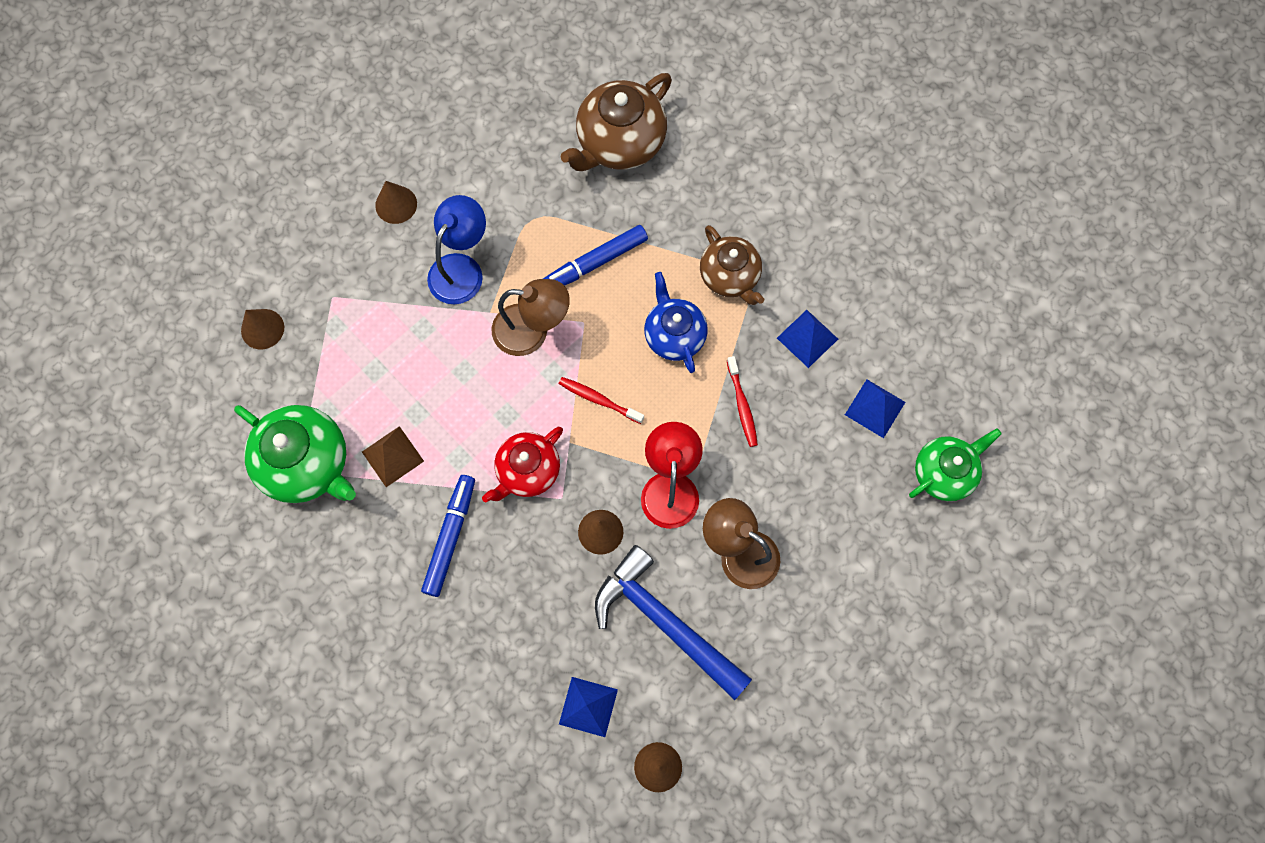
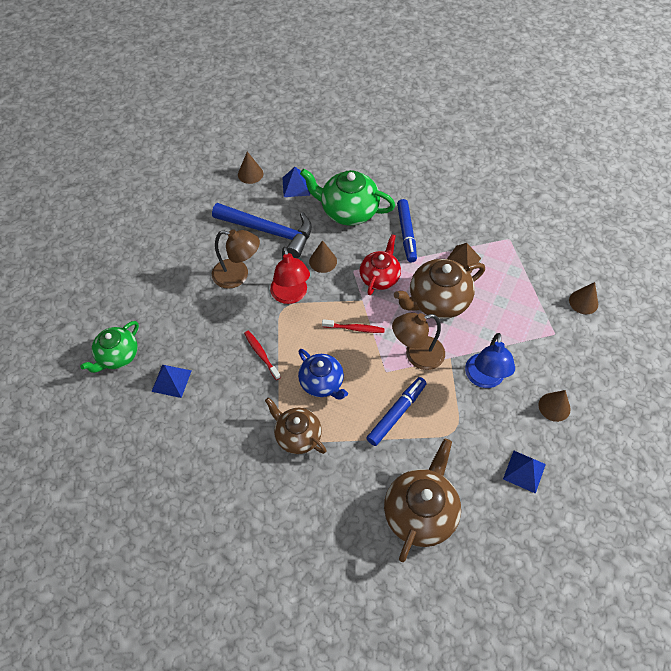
camera: 160 degrees right, 15 degrees down
green teapot [234,405,356,503] -> green teapot moved to [300,169,395,226]
blue pyramid [777,310,838,368] -> blue pyramid moved to [503,451,546,494]
none -> brown teapot [394,259,485,319]

